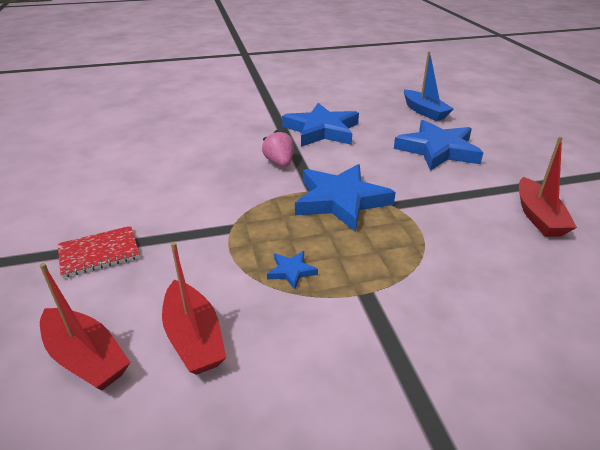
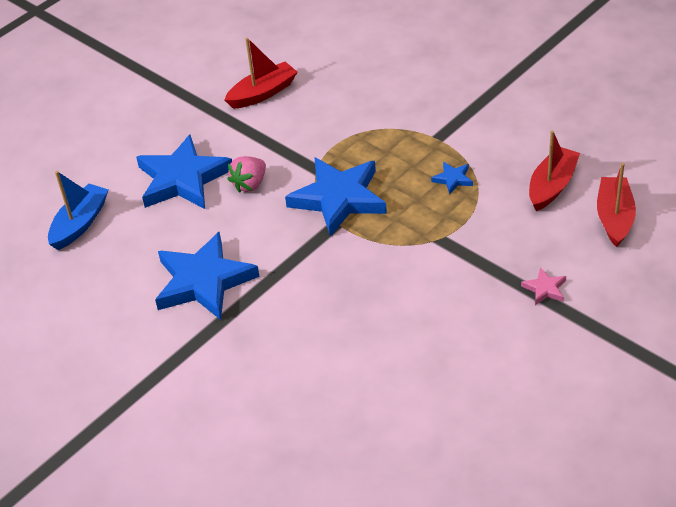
camera: 120 degrees left, 10 degrees up
red notebook [58,226,140,278] -> pink star [521,267,566,305]
pink strawberry [262,130,294,167] -> pink strawberry moved to [227,156,266,193]

